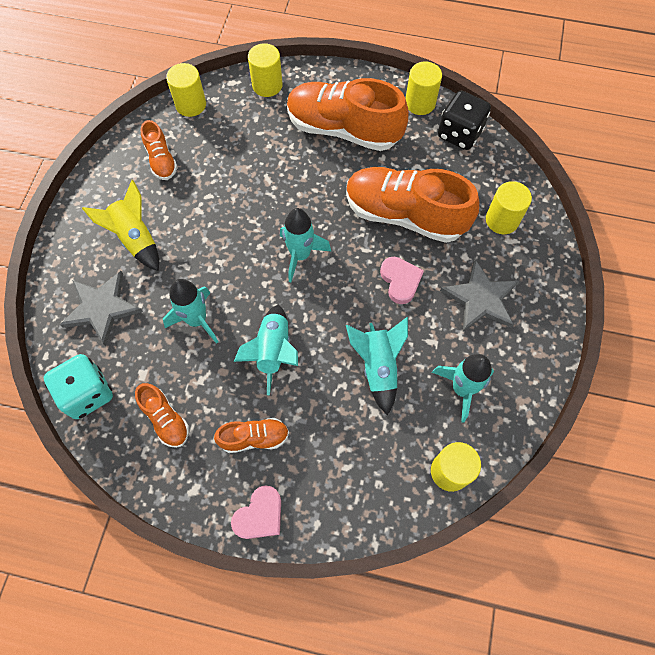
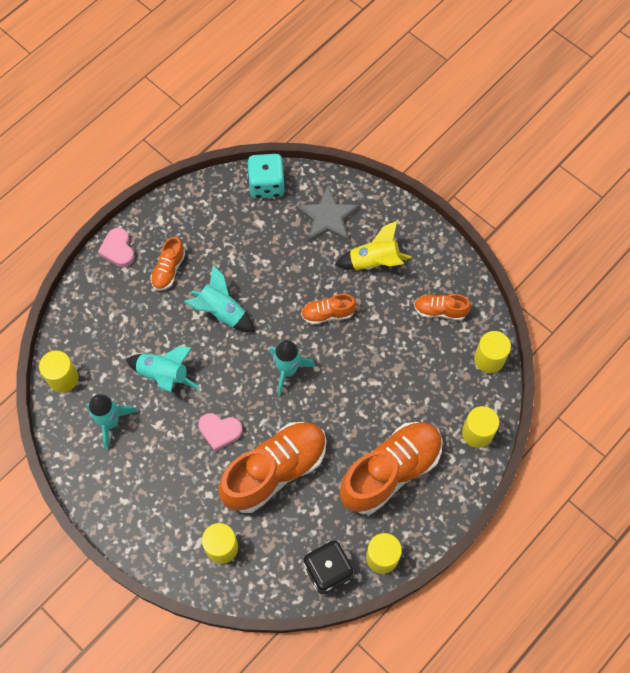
camera: 120 degrees right, 0 degrees up
orange shoe [135,383,189,448] -> orange shoe moved to [301,294,357,325]
turquoise rocket [163,279,219,344] -> none
grey star [440,259,519,332] -> none

